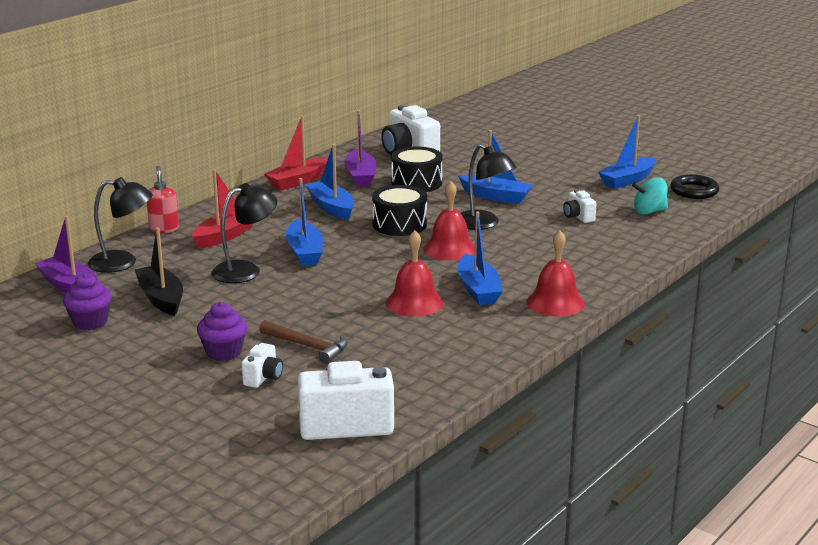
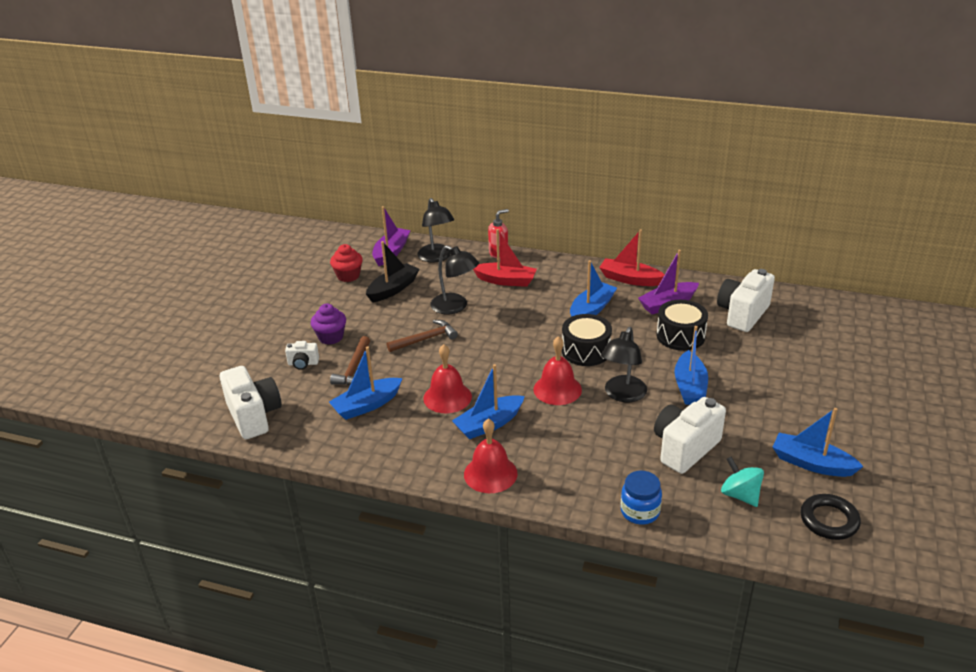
camera: 70 degrees right, 10 degrees up
purple cupcake [63,273,112,330] -> red cupcake [330,244,363,282]
blue boat [285,178,323,266] -> blue boat moved to [329,347,403,420]
white camera [563,189,597,223] -> white camera [654,397,726,474], size x2.01
none -> brown hammer [387,320,458,352]
none -> blue jar [621,471,662,525]

